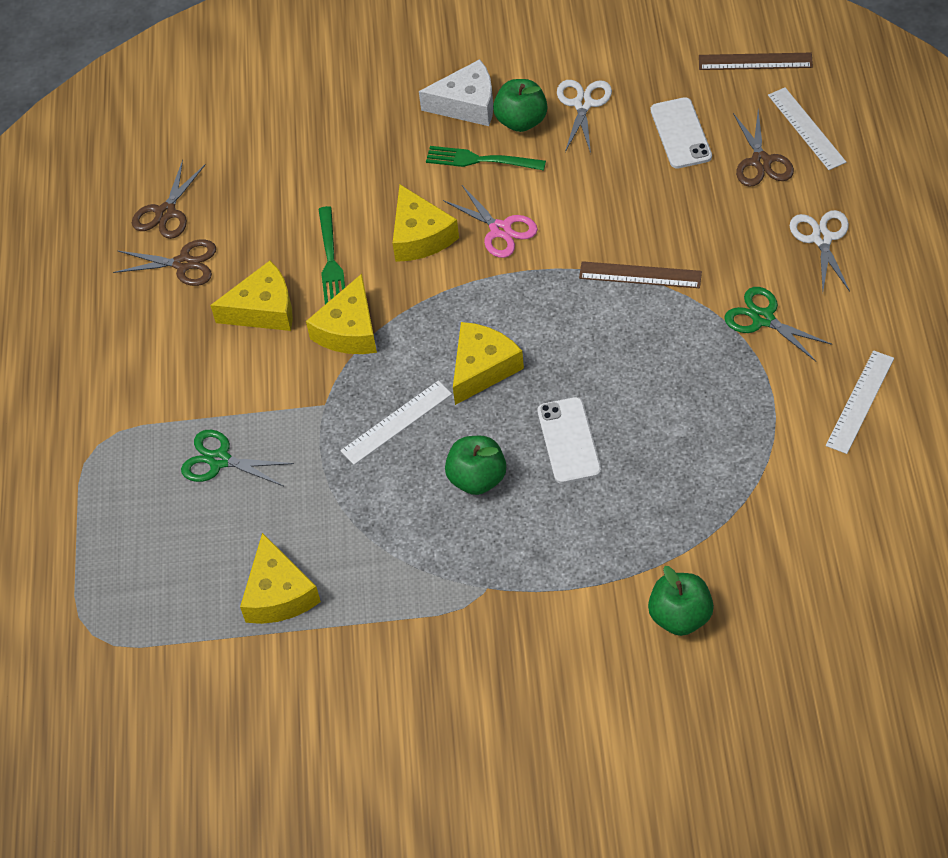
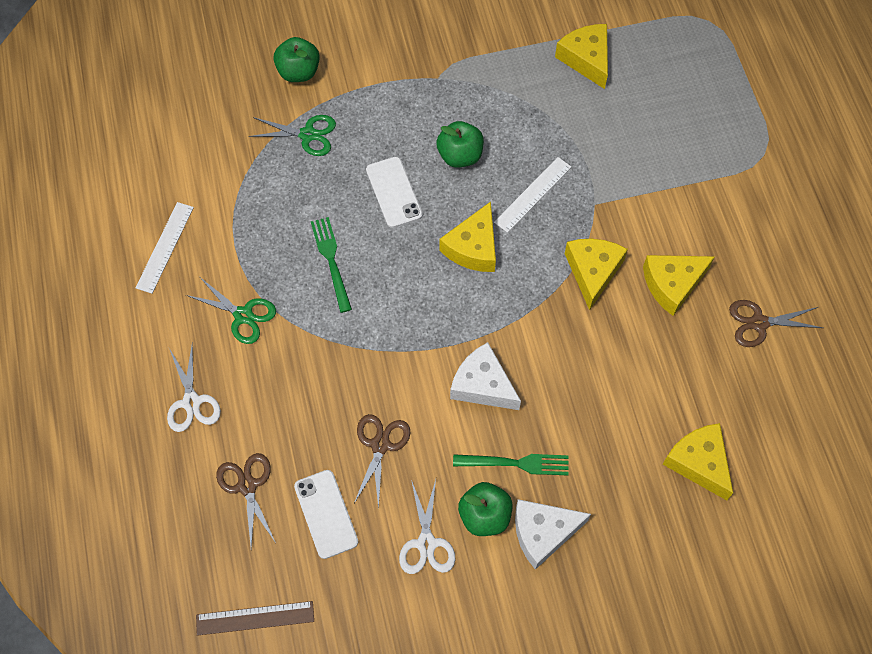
camera: 165 degrees right, 10 degrees up
brown scissors [132,160,206,239] -> brown scissors moved to [354,414,410,509]
green scissors [181,430,294,486] -> green scissors moved to [249,115,336,156]
green fork [318,206,345,304] -> green fork moved to [311,217,352,313]
yellow cheese [393,185,459,262] -> yellow cheese moved to [663,423,733,500]
pink scissors [443,185,538,258] -> white cheese [450,342,521,410]
brown ruler [579,261,702,288] -> none
white ruler [768,87,846,170] -> none

